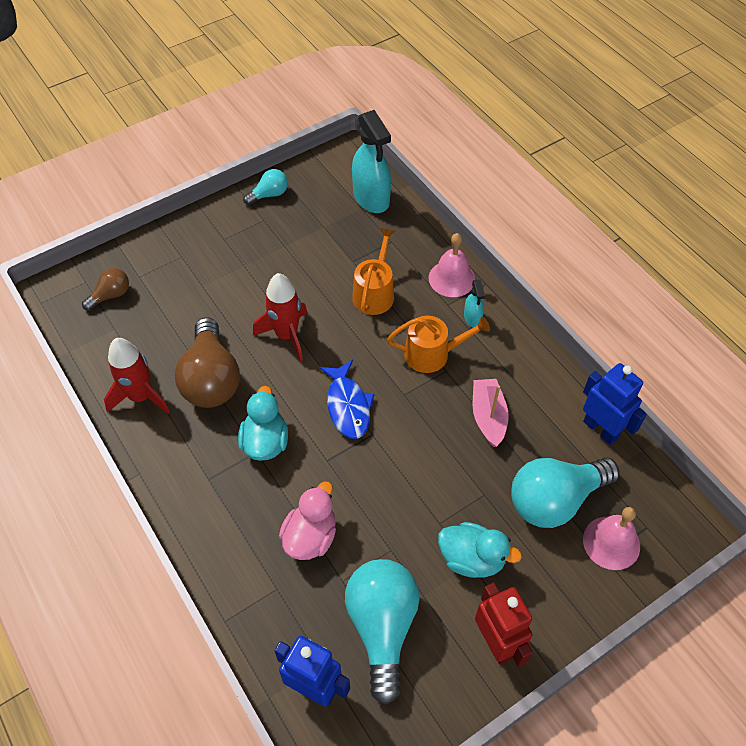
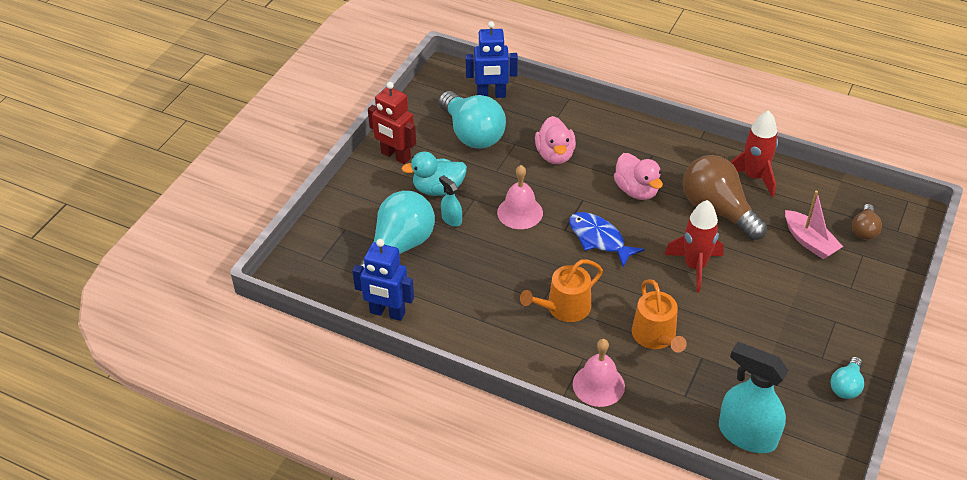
camera: 150 degrees right, 10 degrees down
turquoise duck [238,386,288,461] -> pink duck [614,153,663,200]
turquoise spray bottle [464,279,485,328] -> turquoise spray bottle moved to [439,175,462,227]
pink boat [473,379,509,447] -> pink boat moved to [785,191,843,259]
pink bell [583,507,640,570] -> pink bell moved to [497,165,543,229]

